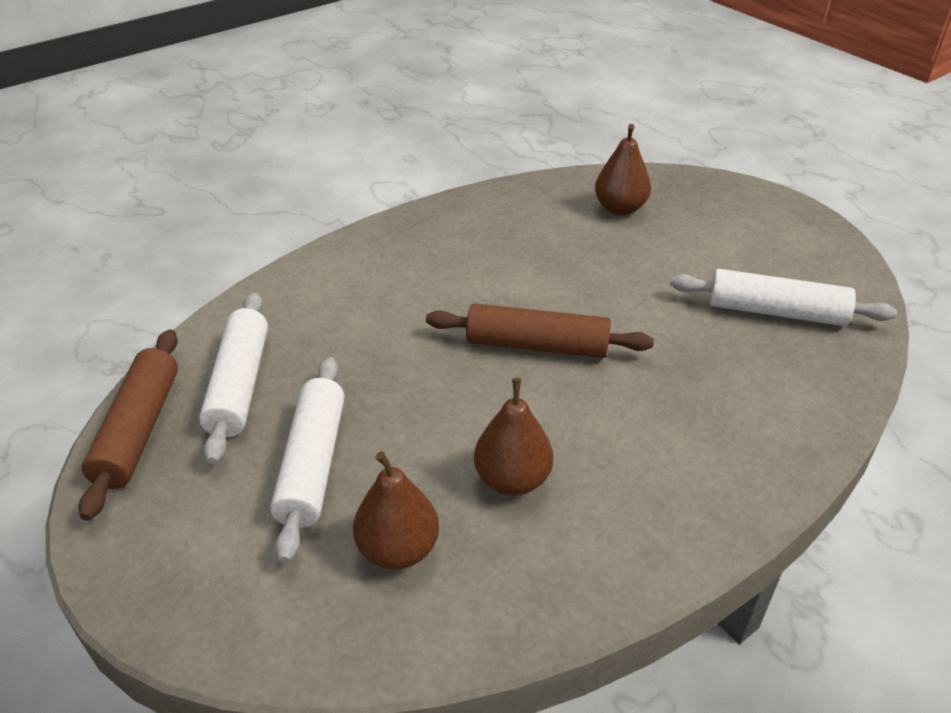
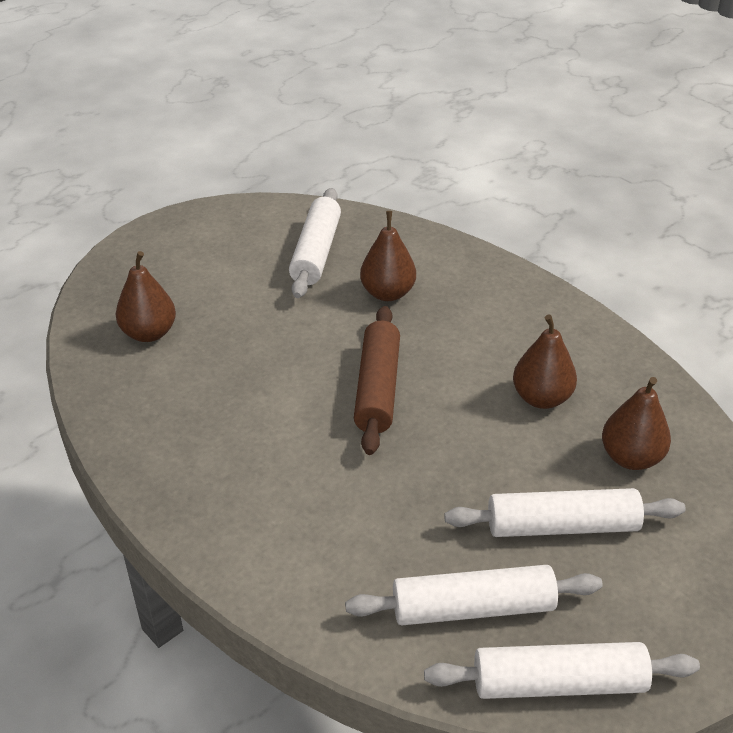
camera: 95 degrees left, 0 degrees up
brown rolling pin [79,329,178,521] -> white rolling pin [424,642,700,699]
none -> brown pear [360,211,416,301]

